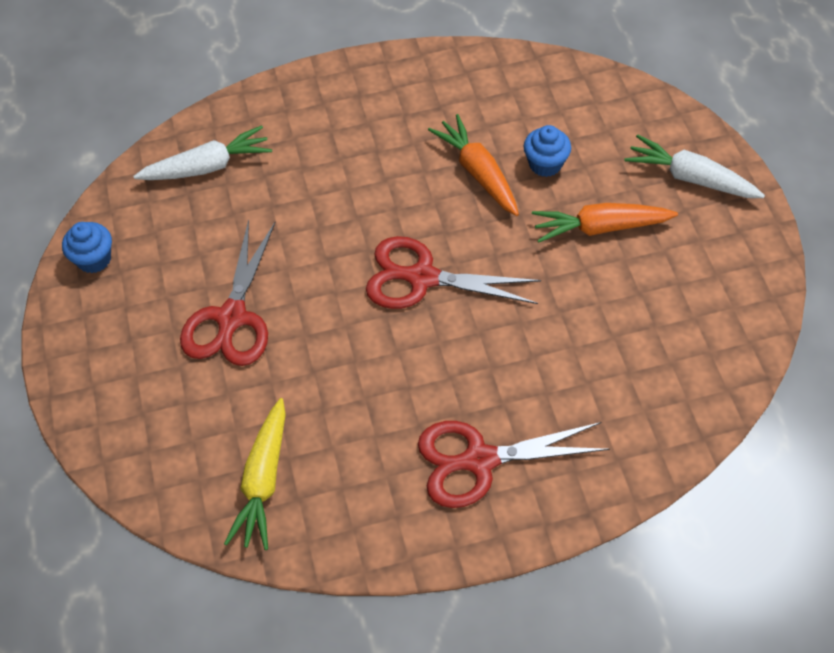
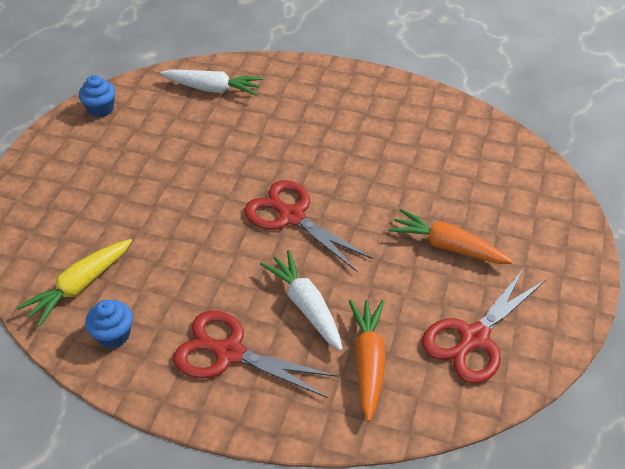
camera: 30 degrees right, 10 degrees down
red scissors [180,220,276,366] -> red scissors moved to [422,268,546,384]
orange carrot [428,114,519,216] -> orange carrot moved to [349,300,385,422]
blue cupcake [524,125,571,177] -> blue cupcake moved to [85,300,133,348]
white carrot [625,134,765,198] -> white carrot moved to [260,250,343,351]

